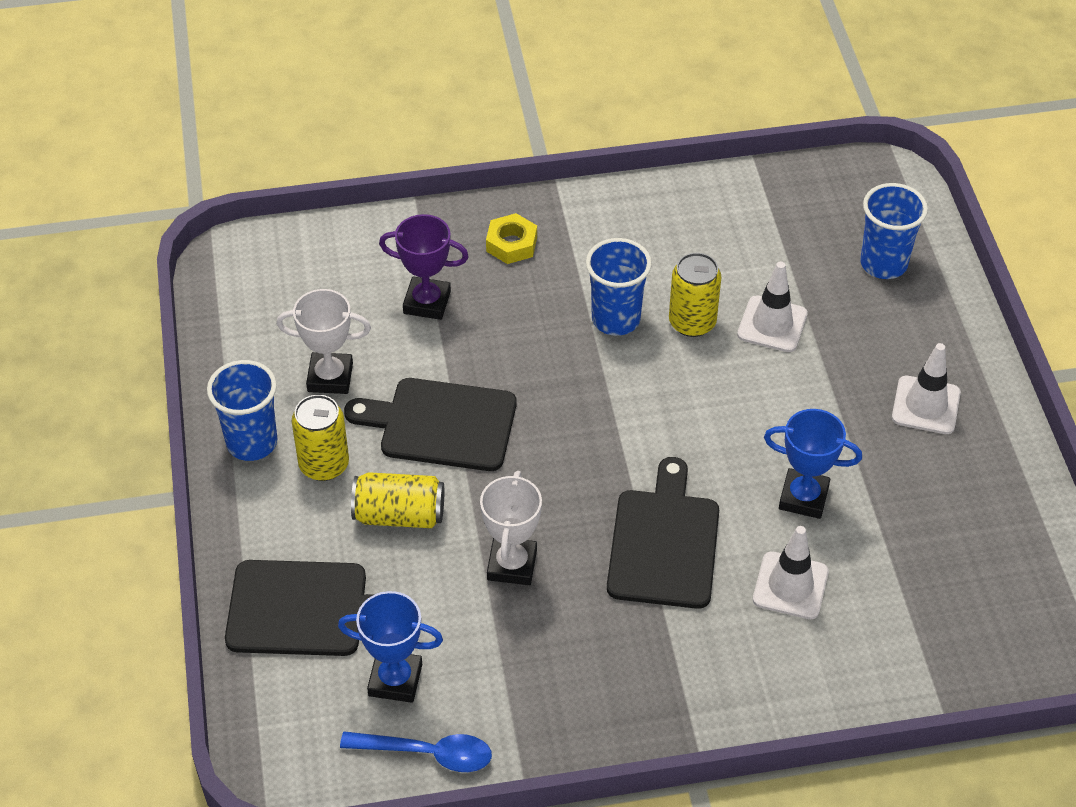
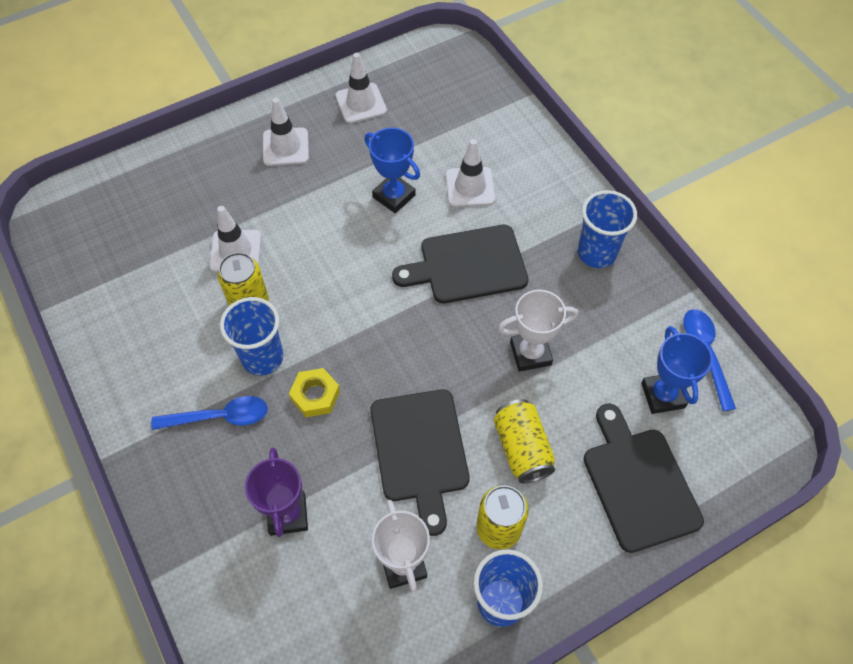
camera: 110 degrees left, 10 degrees up
yellow nut [486,213,537,264] -> yellow nut moved to [289,368,340,417]
blue trophy [764,409,862,519] -> blue trophy turned 45 degrees counterclockwise [364,128,420,213]
blue cup [860,183,928,279] -> blue cup moved to [578,190,637,268]
none -> blue spoon [151,396,268,430]
none -> white traffic cone [335,53,387,123]

